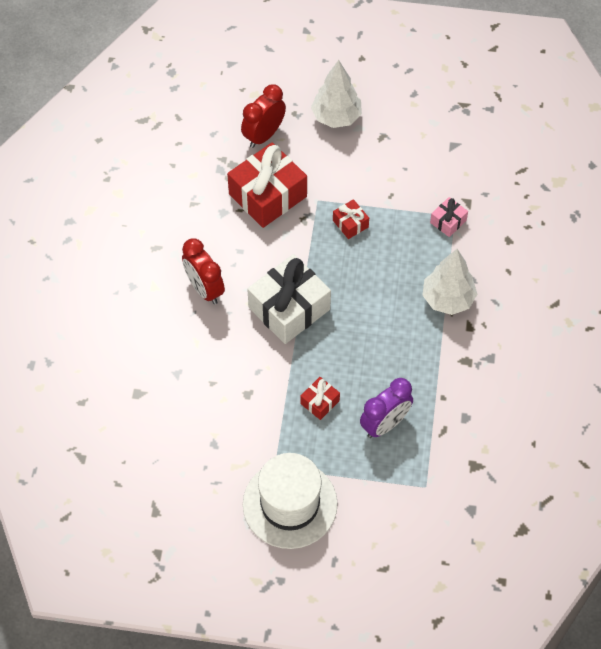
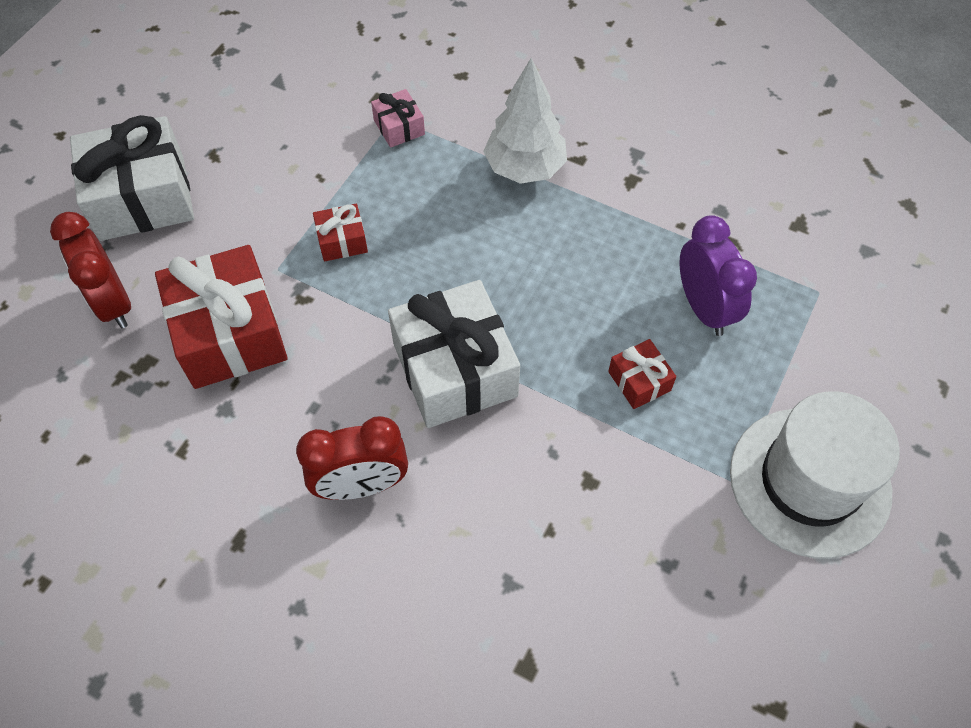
camera: 70 degrees left, 0 degrees up
white tree [311,60,362,128] -> white gift [70,115,194,241]

